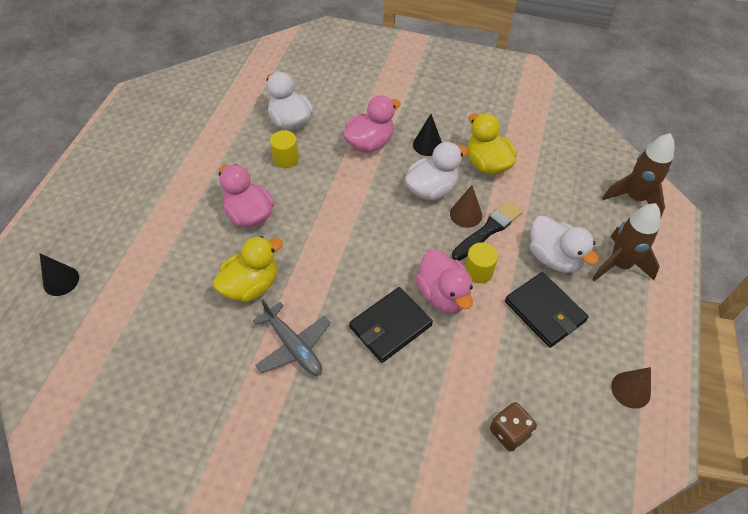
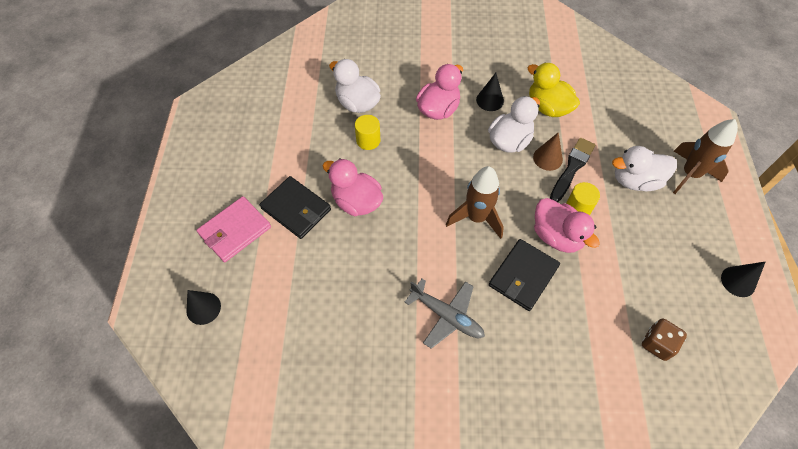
camera: 15 degrees left, 5 degrees up
yellow duck [213,236,283,302] -> none
black wallet [505,272,589,348] -> black wallet moved to [260,176,331,239]
white duck [530,215,599,273] -> white duck turned 135 degrees clockwise [612,146,677,191]
brown rocket [602,133,675,217] -> brown rocket moved to [446,166,504,239]
brown cone [611,367,651,409] -> black cone [721,262,765,297]
none -> pink wallet [197,196,271,262]

